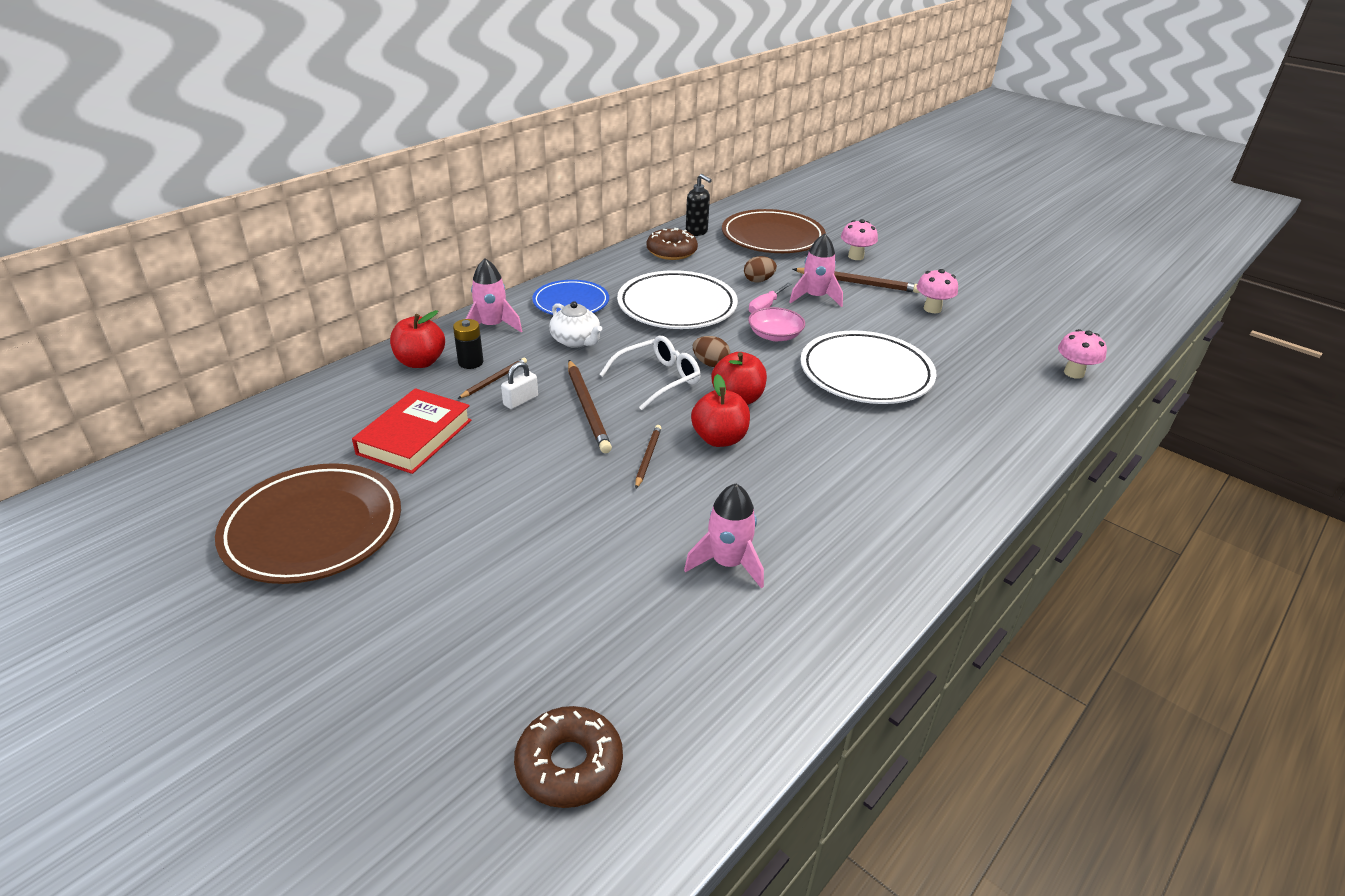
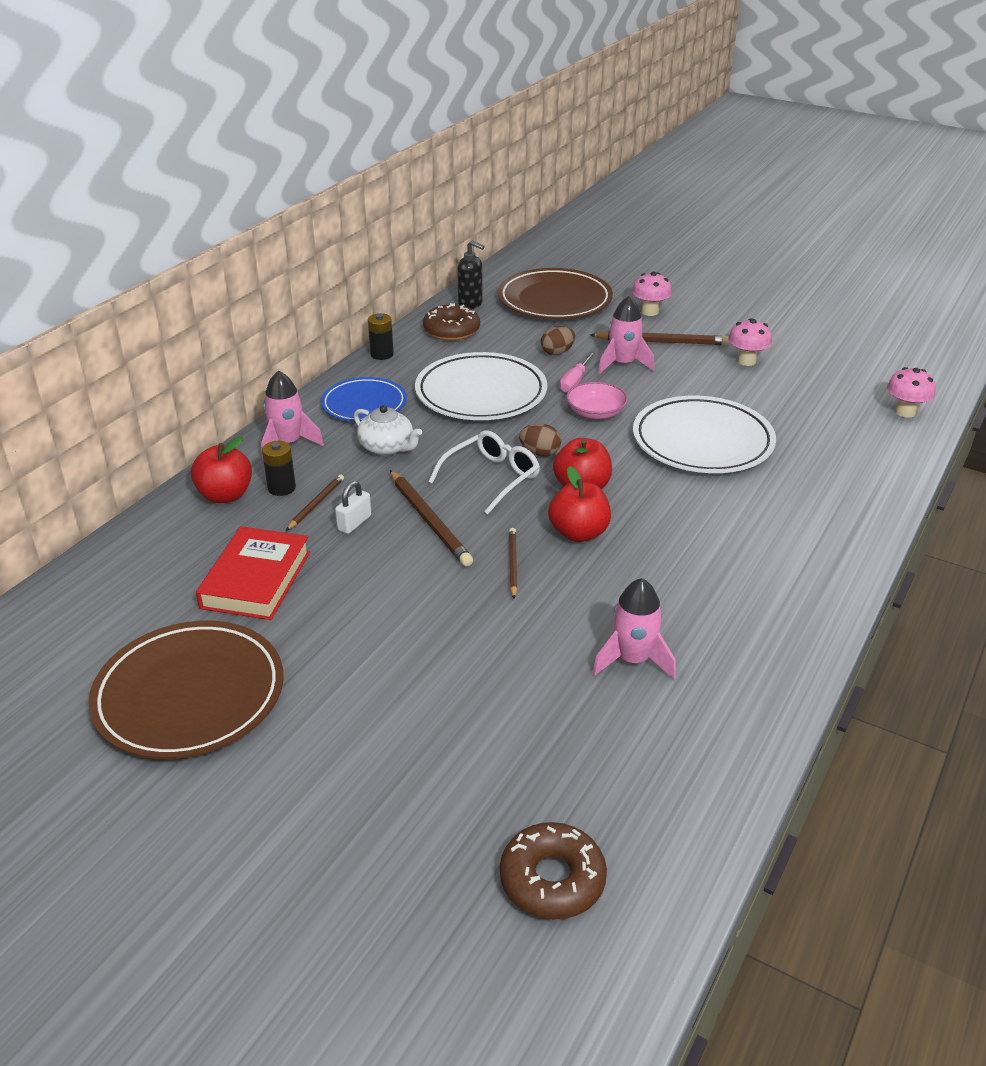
camera: 10 degrees left, 0 degrees up
none -> black battery [368,313,394,360]

